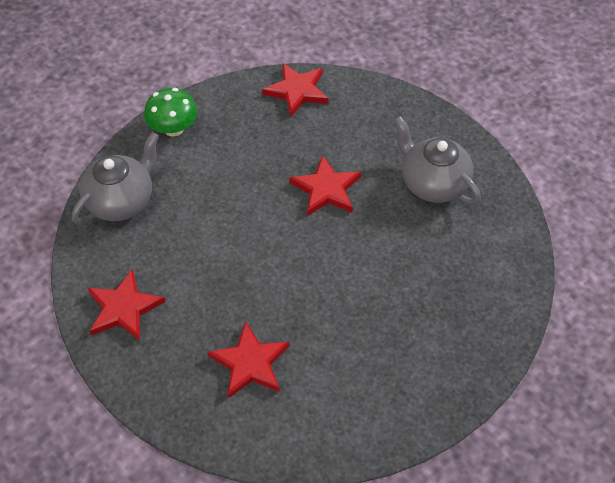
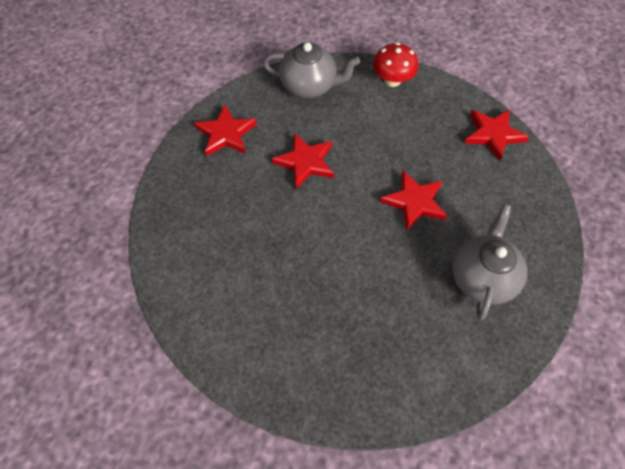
camera: 60 degrees right, 5 degrees up
green mushroom [144,88,197,137] -> red mushroom [373,43,418,87]
red star [208,321,289,399] -> red star moved to [272,133,334,189]

